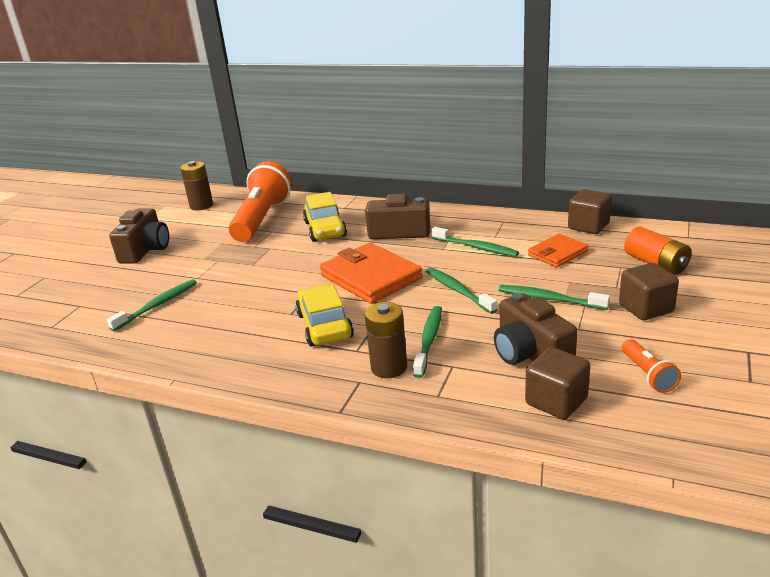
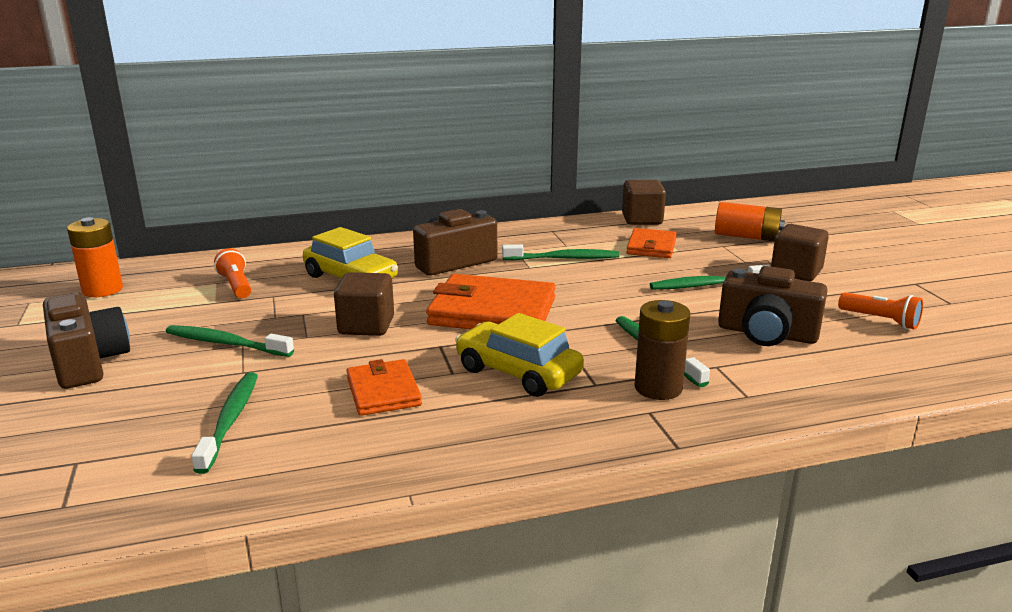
camera: 40 degrees left, 5 degrees down
brown battery [180,161,213,210] -> orange battery [67,217,123,297]
orange flashlight [229,161,292,242] -> orange flashlight [214,248,251,298], size x0.44
green toothbrush [426,267,498,314] -> green toothbrush moved to [166,325,294,357]
brown cube [525,347,590,420] -> brown cube moved to [334,272,394,336]
none -> orange wallet [346,359,422,416]

